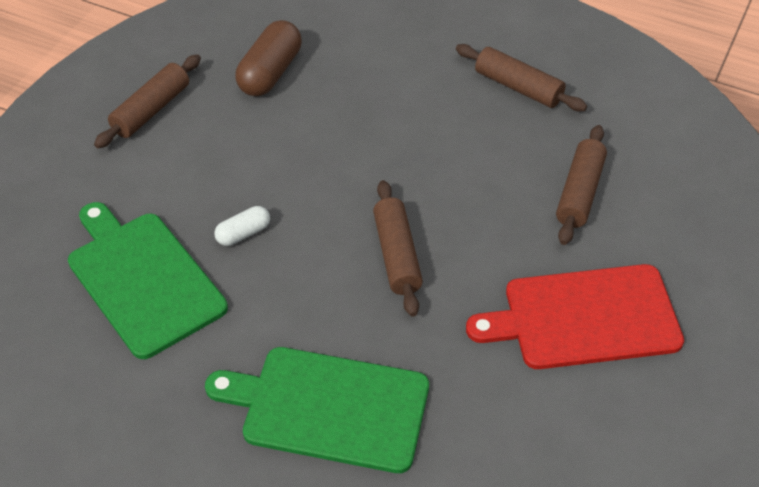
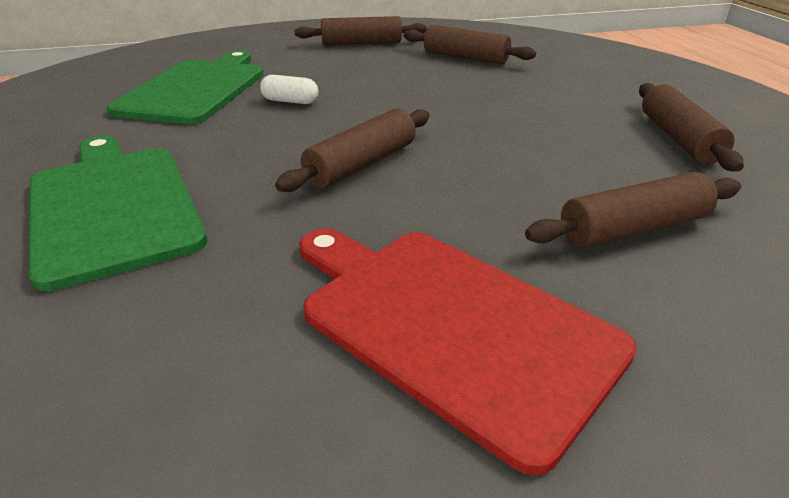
camera: 50 degrees right, 15 degrees down
brown capsule [235,20,302,96] -> brown rolling pin [404,25,536,64]

